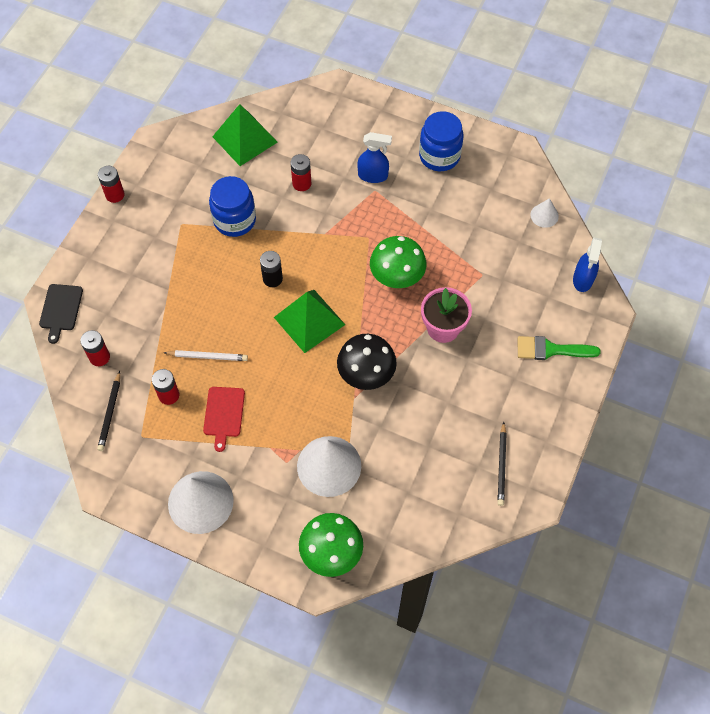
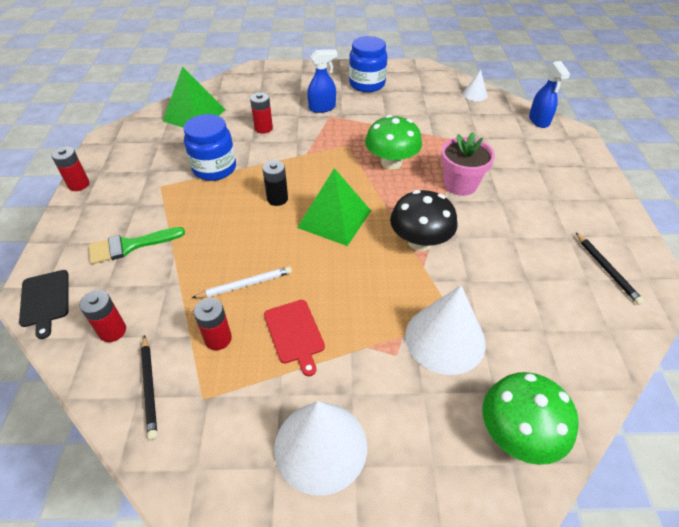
camera: 25 degrees left, 15 degrees down
green brush [518,336,601,360] -> green brush moved to [89,227,185,264]

